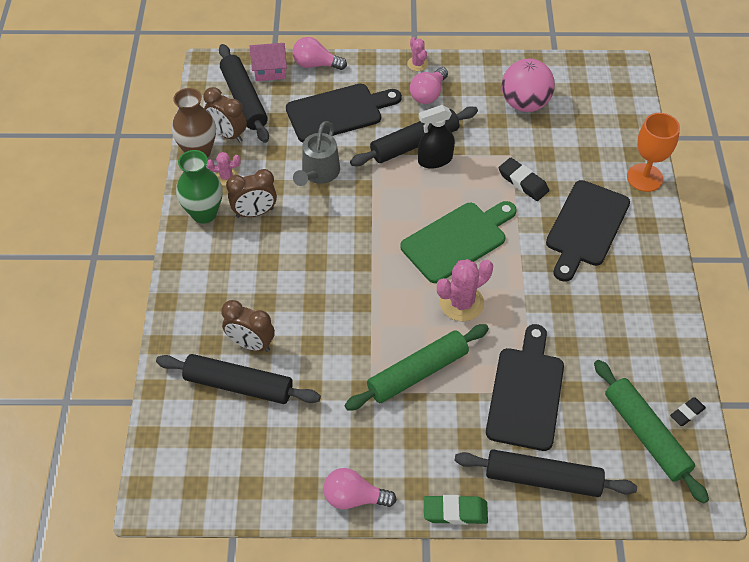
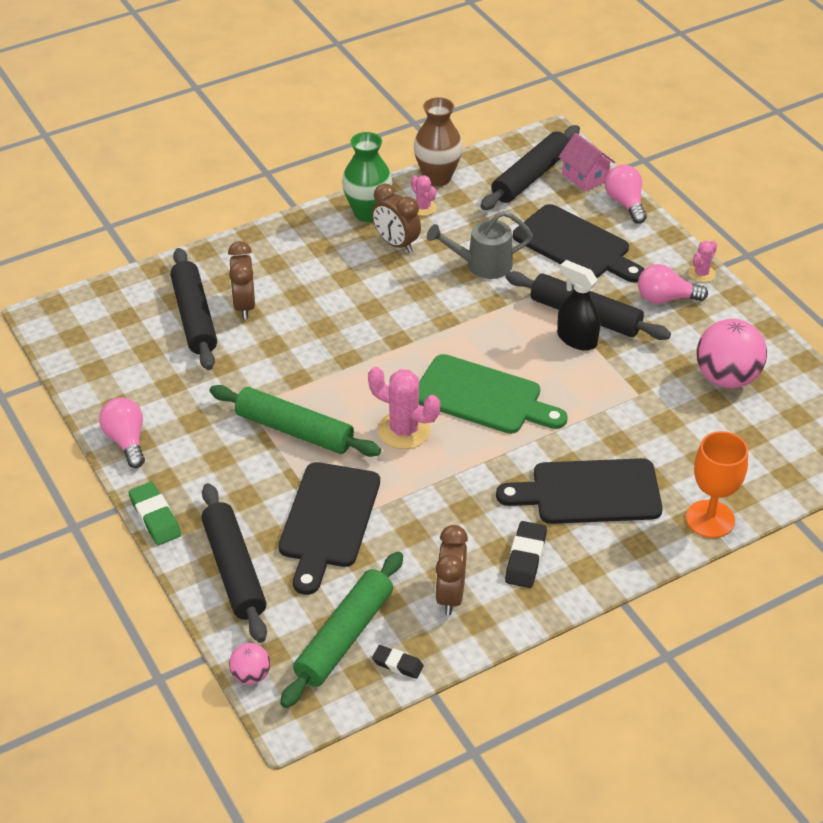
camera: 60 degrees right, 10 degrees down
brown clock [203,87,247,143] -> brown clock moved to [435,525,468,615]
black cutting board [486,324,564,451] -> black cutting board turned 120 degrees clockwise [278,462,380,595]
black eraser [499,158,549,201] -> black eraser moved to [505,521,547,588]
none -> pink ball [229,643,270,685]

